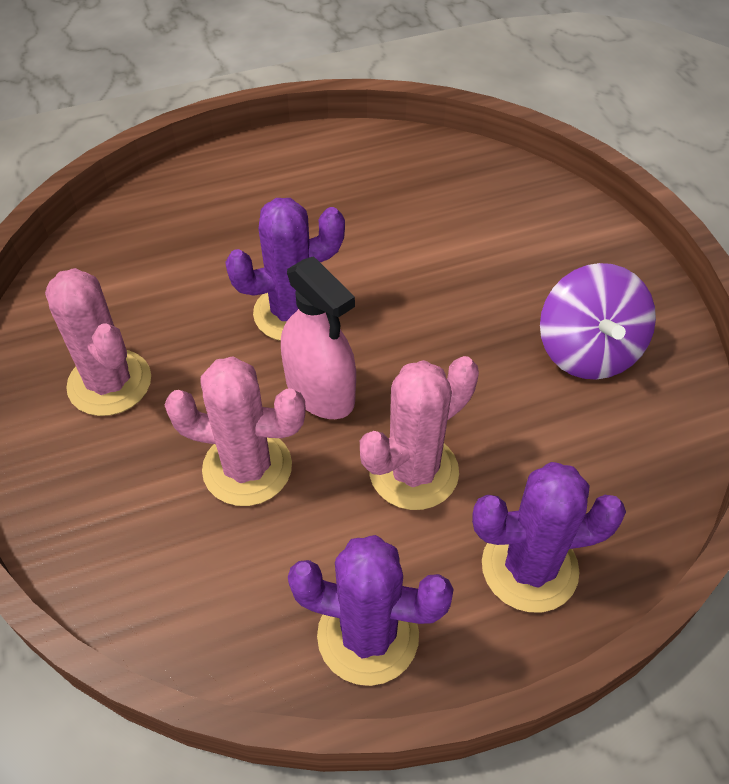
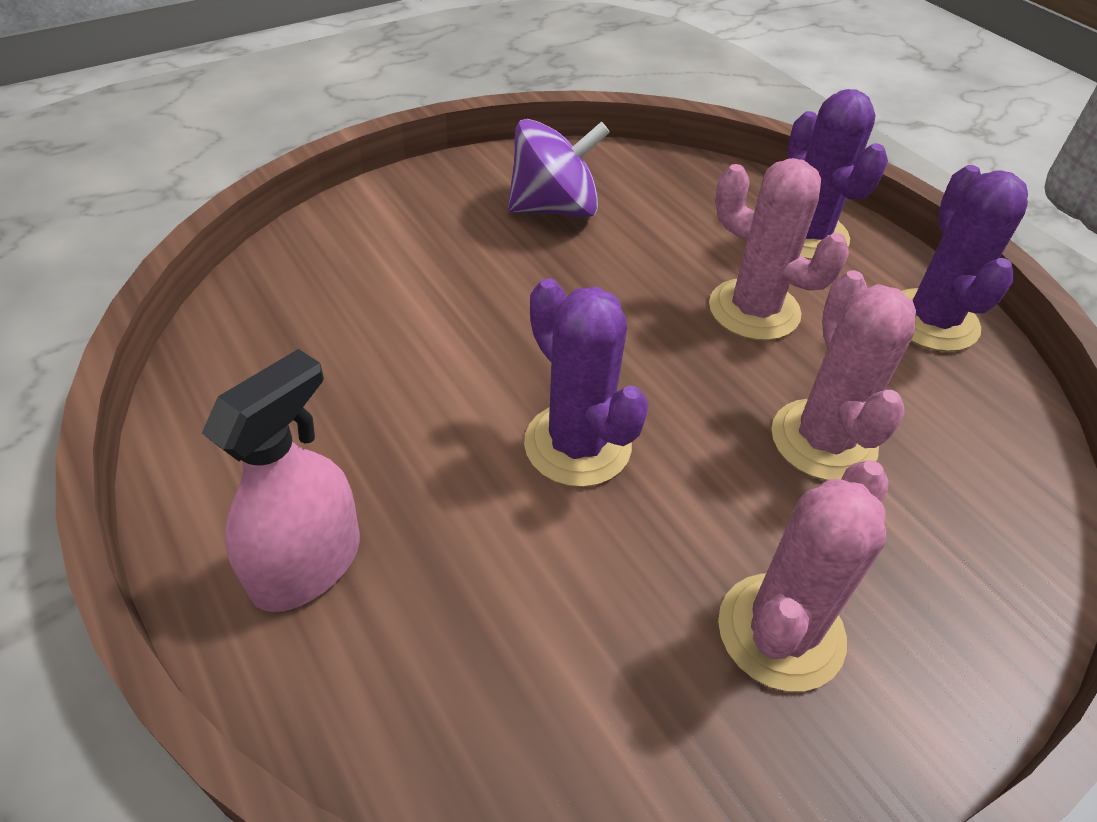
camera: 105 degrees left, 5 degrees down
pink spray bottle [281,256,356,419] -> pink spray bottle moved to [202,349,360,612]

